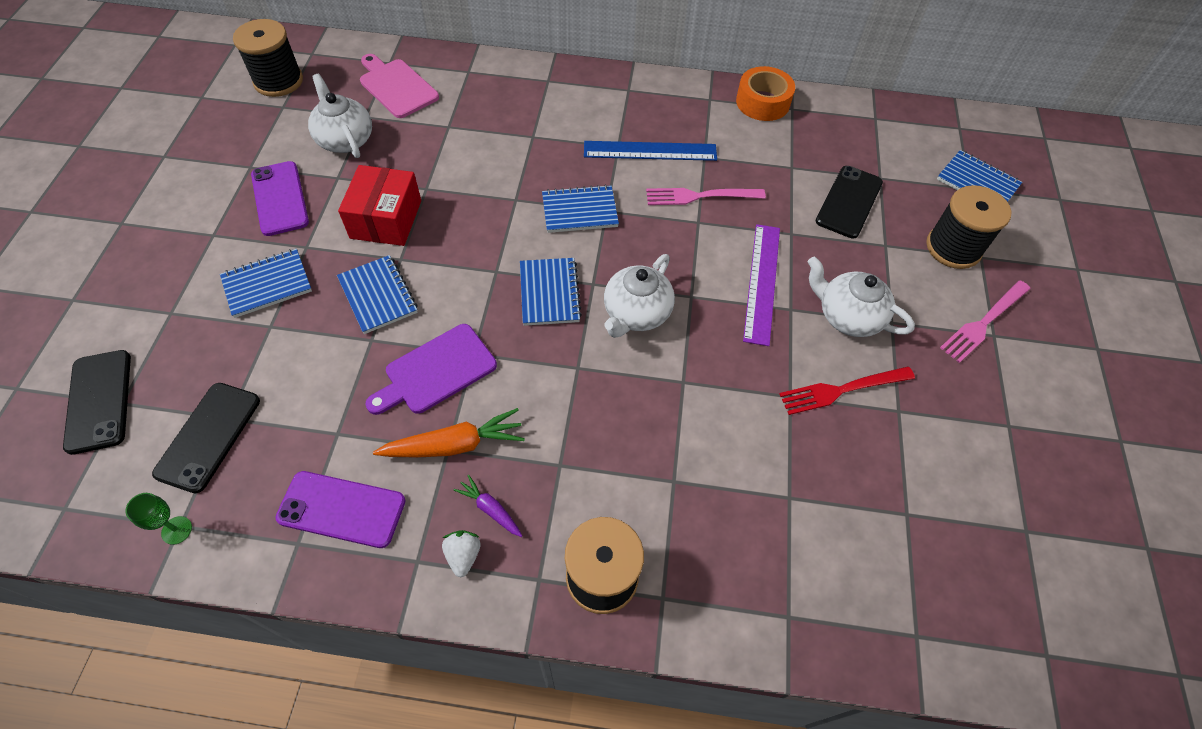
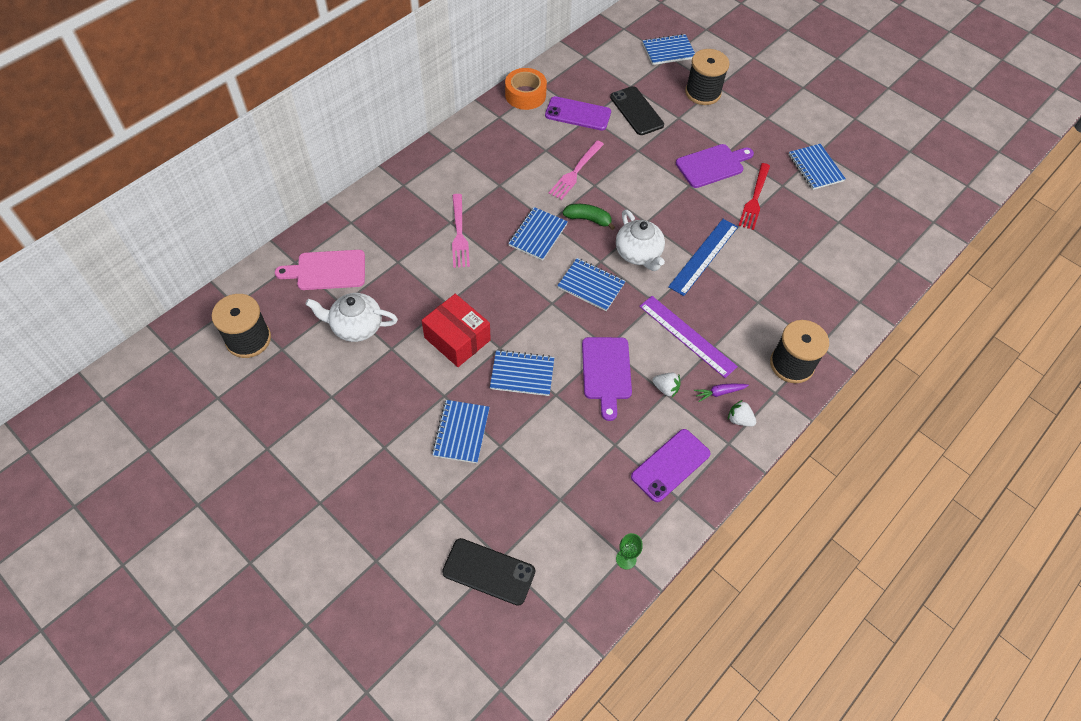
camera: 55 degrees left, 0 degrees up
black phone [152,383,260,493] -> none
purple phone [251,161,309,236] -> purple phone moved to [545,96,611,131]
orange carrot [373,408,525,458] -> white strawberry [652,373,681,397]
blue ruler [584,141,717,161] -> blue ruler moved to [668,219,738,296]
purple ruler [743,224,780,346] -> purple ruler moved to [639,296,738,378]
white teapot [808,256,915,337] -> purple cutting board [676,144,754,188]
pink fork [940,280,1030,363] -> pink fork moved to [452,194,470,268]
none -> green banana [563,204,615,230]
none -> blue notebook [789,144,846,190]

